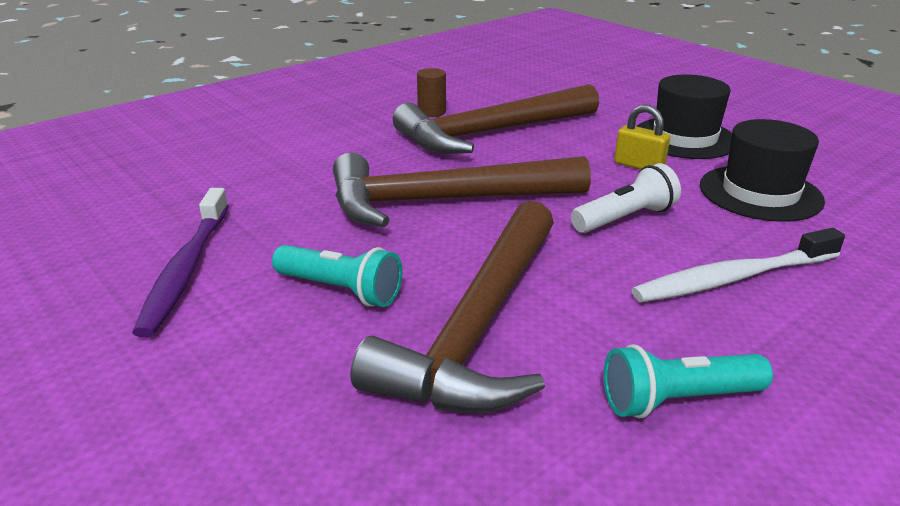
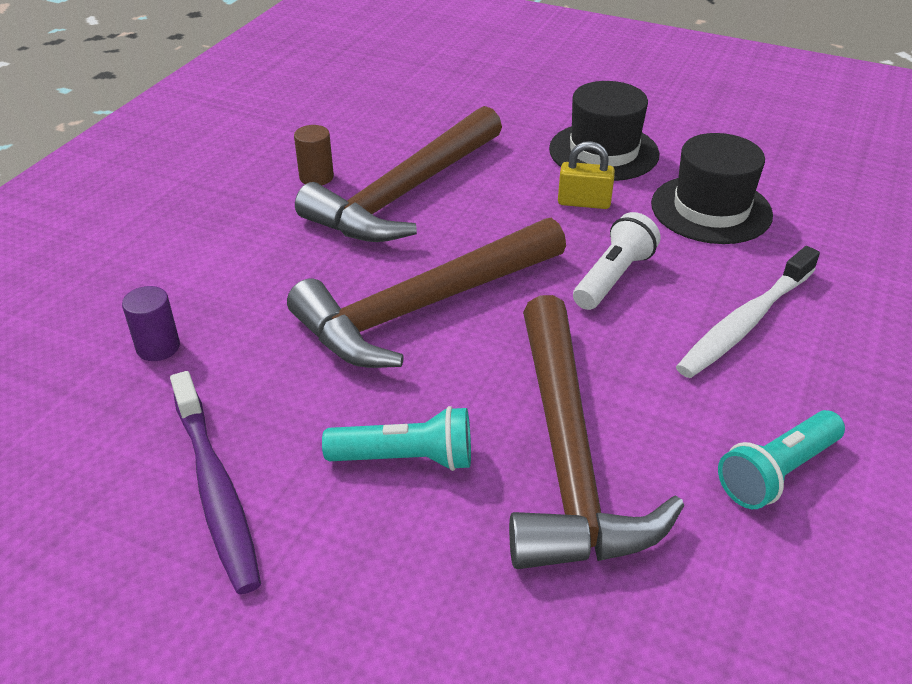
camera: 25 degrees left, 10 degrees up
none -> purple cylinder [122,286,180,361]

